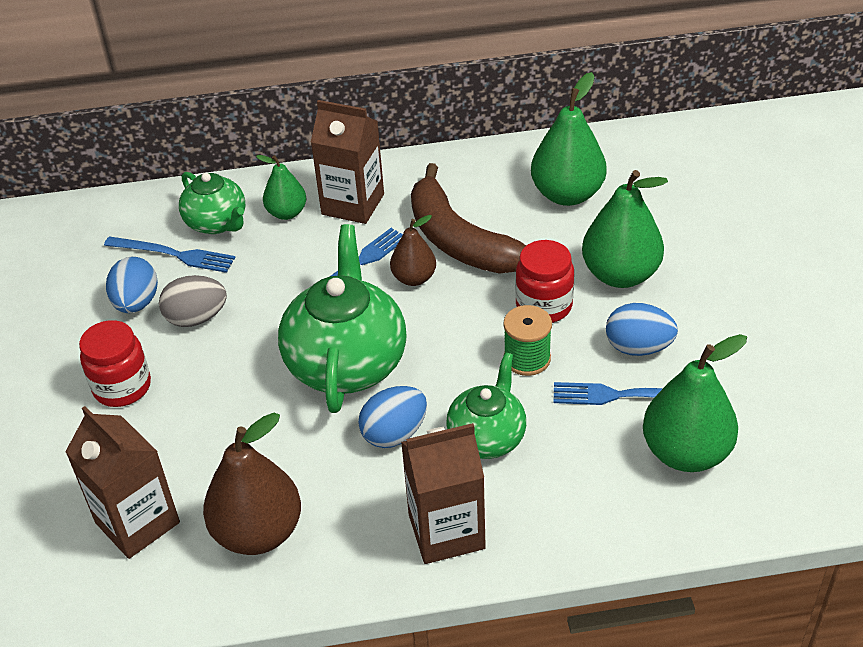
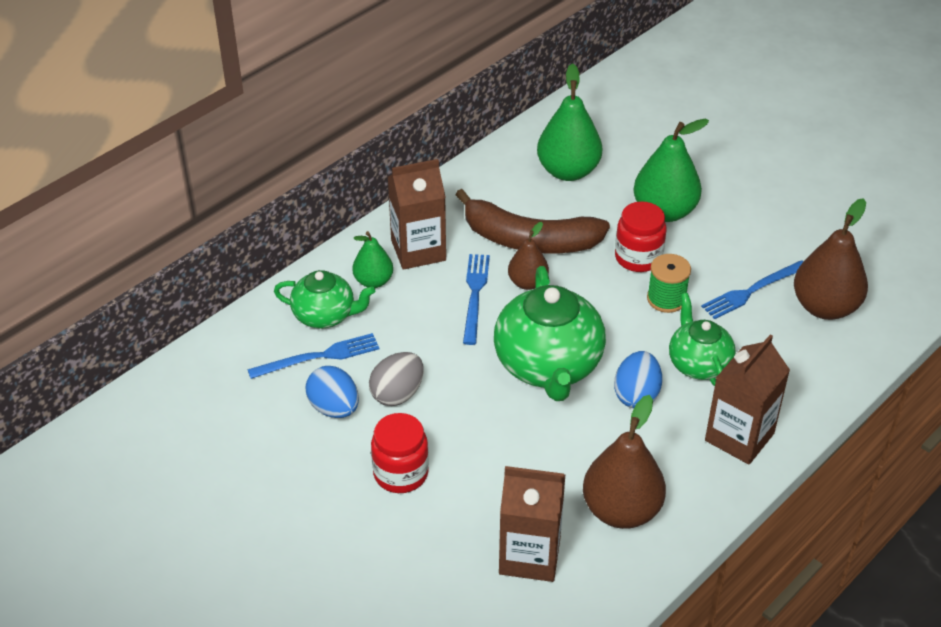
camera: 40 degrees left, 0 degrees up
green teapot [278,224,406,413] -> green teapot turned 150 degrees counterclockwise [494,266,606,401]
blue egg [606,303,678,356] -> none
green pear [643,334,747,472] -> brown pear [794,198,868,320]

